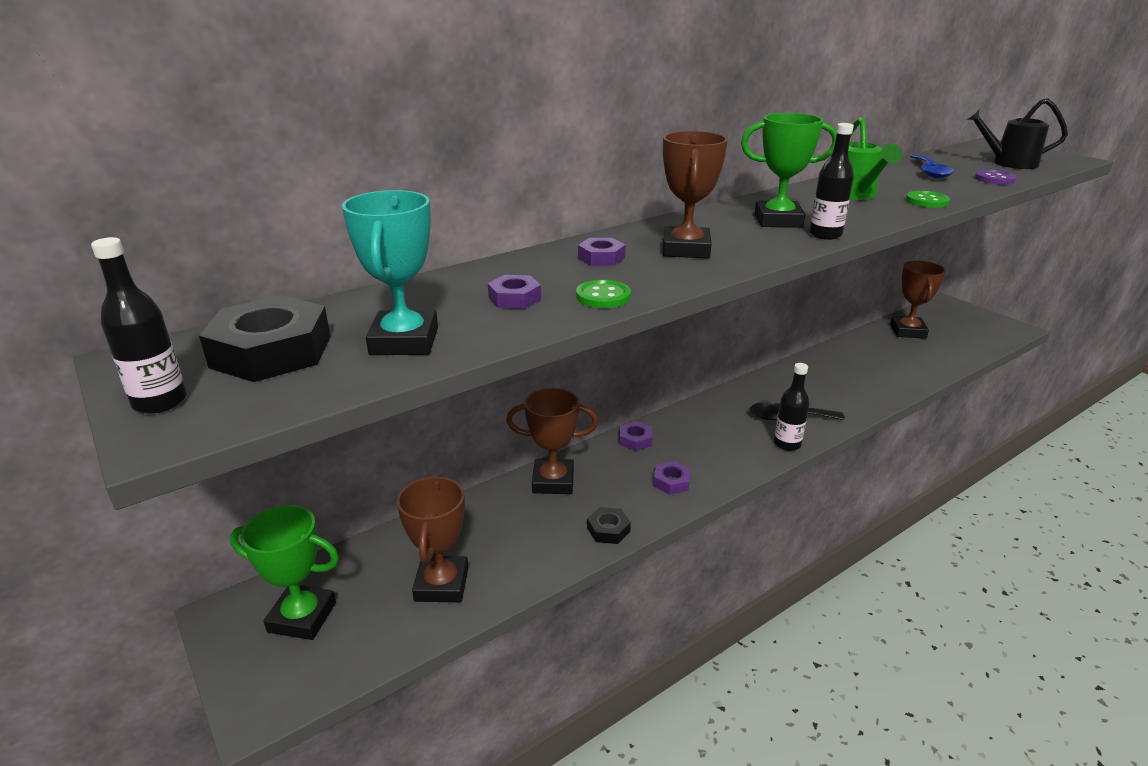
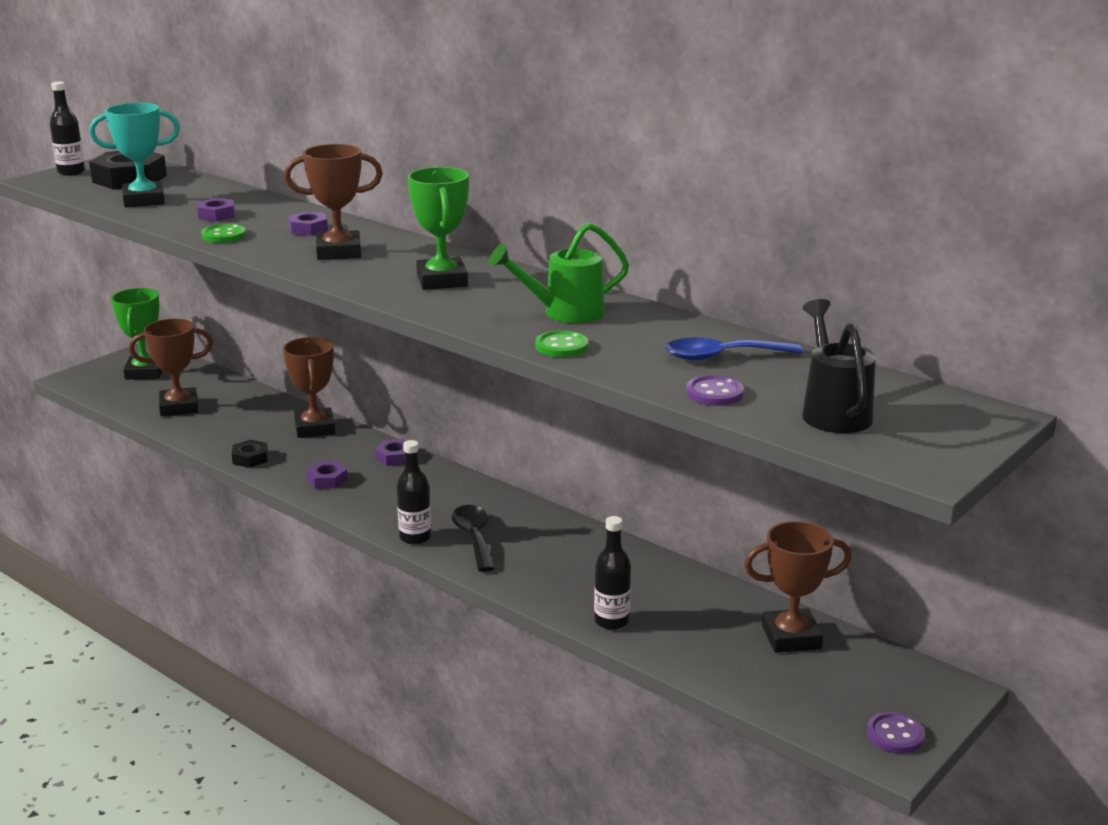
camera: 75 degrees right, 5 degrees down
black bottle [809,123,854,240] -> black bottle moved to [594,516,631,630]
none -> purple button [867,712,925,754]

